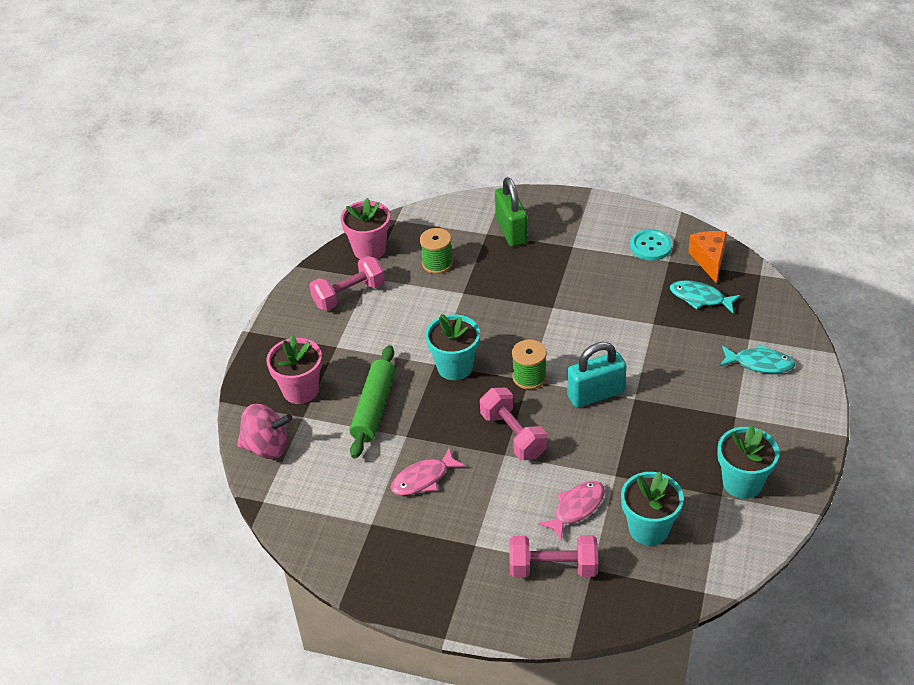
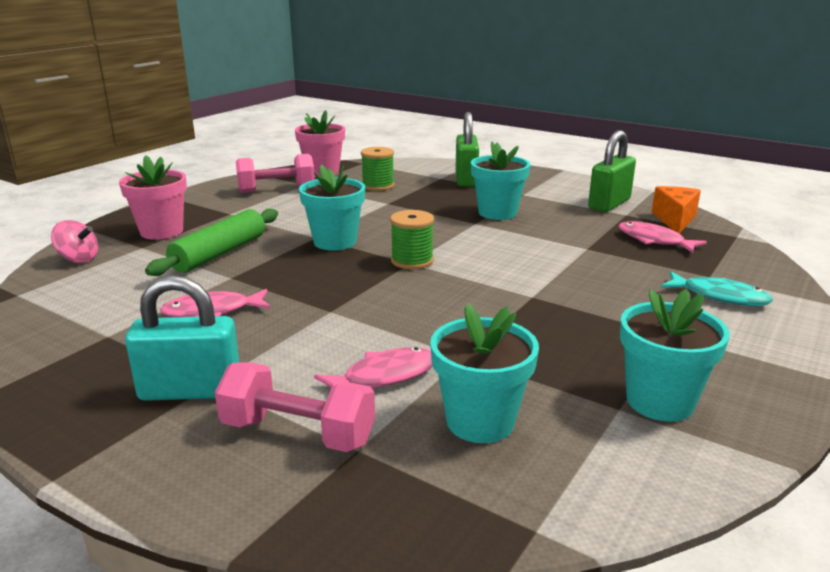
camera: 15 degrees right, 20 degrees down
pink spinning top [237,404,293,459] -> pink spinning top [51,220,98,263], size x0.66
pink dumbbell [480,388,547,460] -> none
turquoise padlock [567,342,626,408] -> turquoise padlock moved to [125,275,240,401]
turquoise button [630,229,672,261] -> green padlock [588,130,636,212]
turquoise fish [670,280,741,313] -> pink fish [618,221,707,253]
none -> turquoise flower pot [471,141,530,220]

